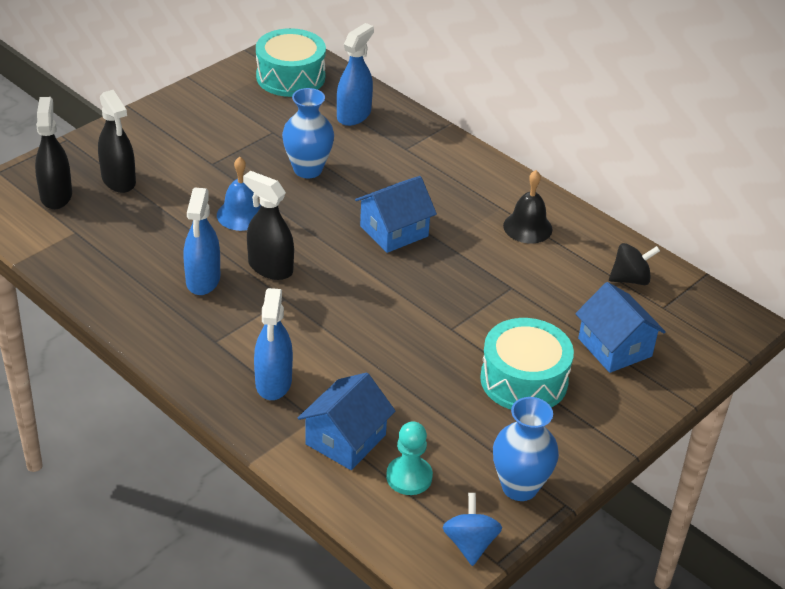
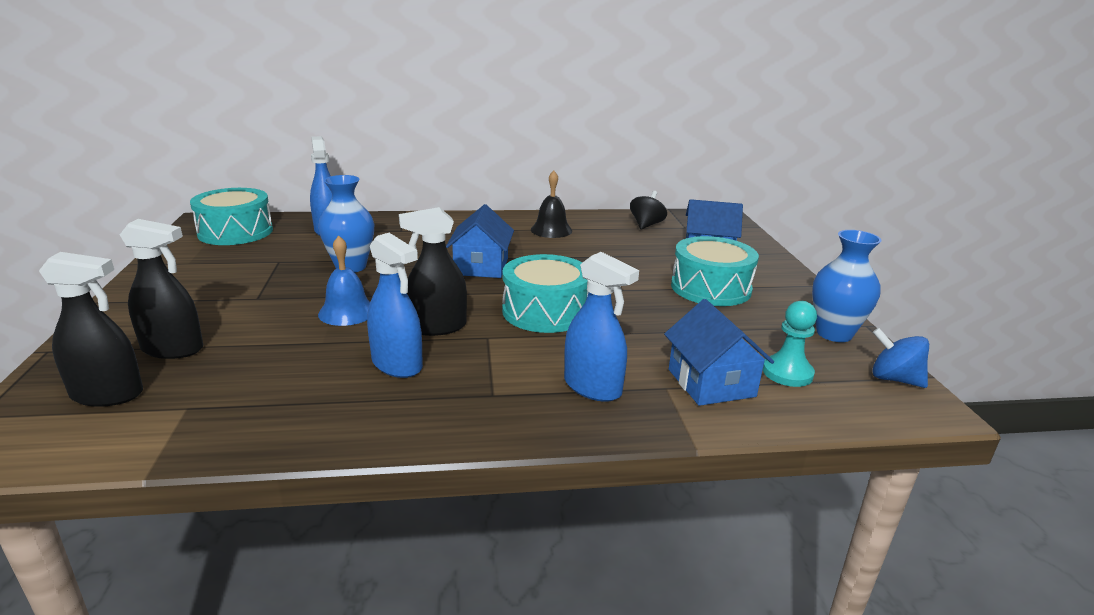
camera: 50 degrees left, 15 degrees down
black spray bottle [35,97,72,209] -> black spray bottle turned 150 degrees clockwise [39,252,143,407]
none -> turquoise drum [502,254,588,333]

